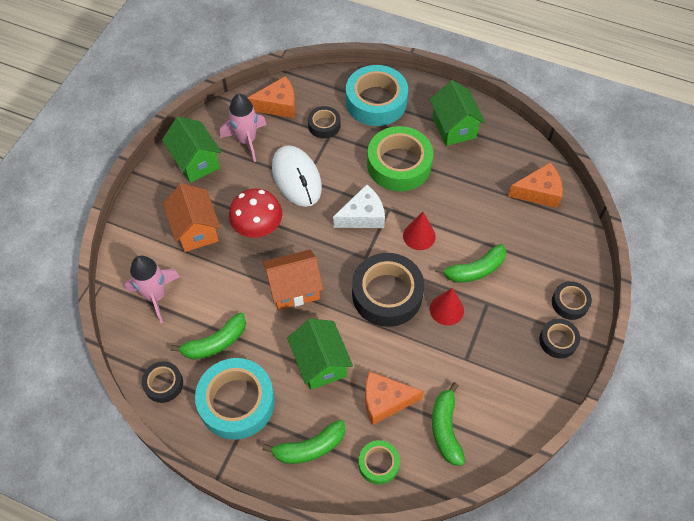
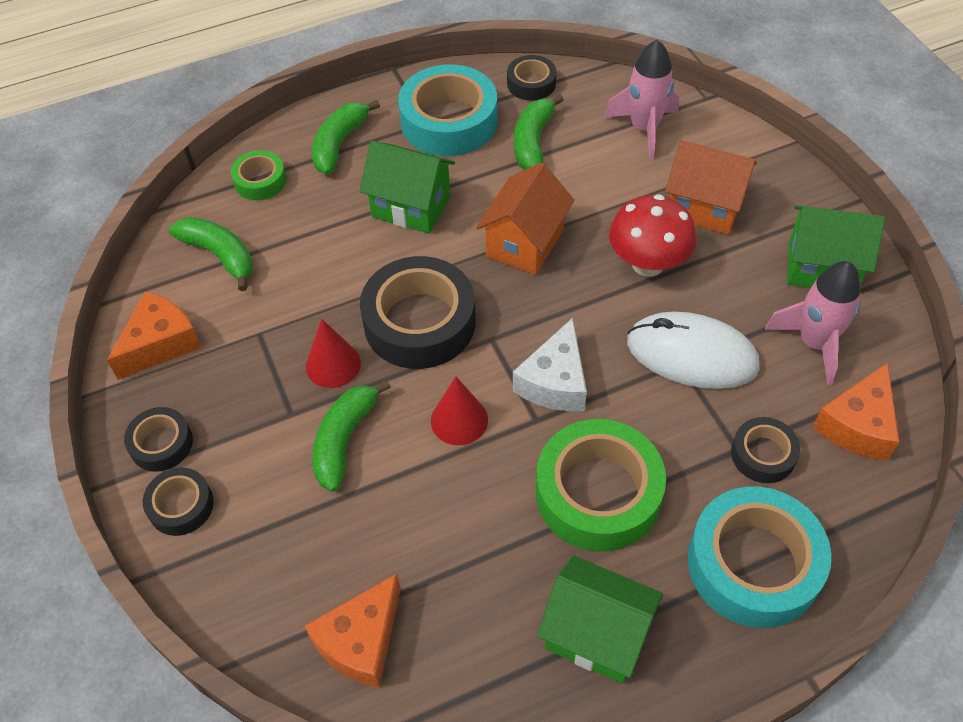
camera: 135 degrees right, 5 degrees down
orange cheese [365,371,424,425] -> orange cheese moved to [107,291,202,380]

